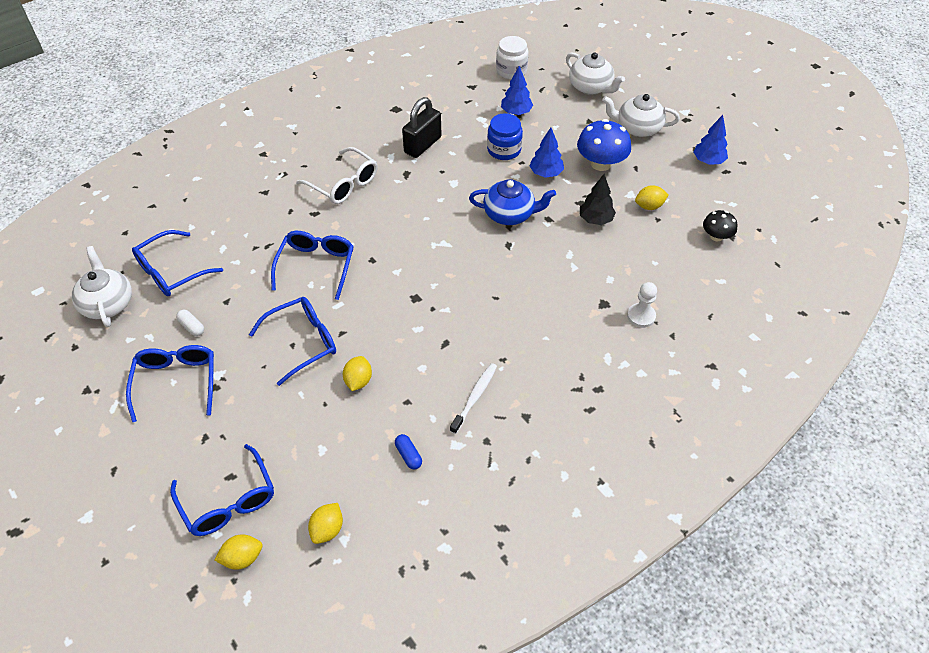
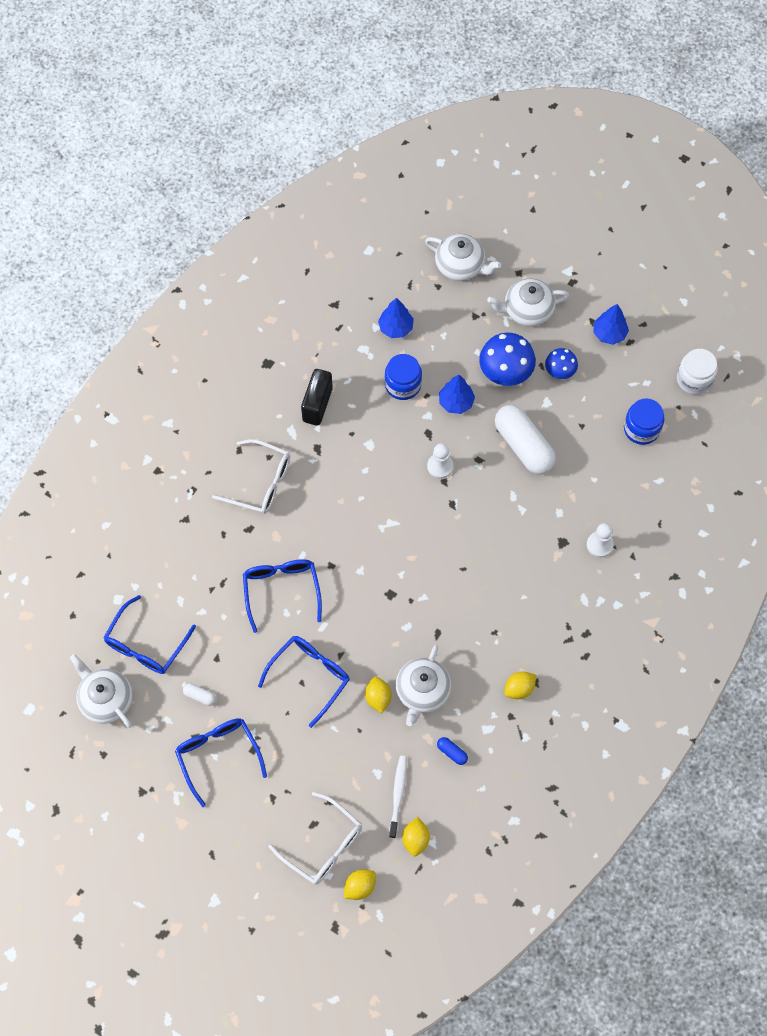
camera: 20 degrees left, 15 degrees up
blue glasses [170,444,274,536] -> white glasses [269,792,362,885]
white toothbrush [450,363,497,434] -> white toothbrush moved to [389,756,407,838]
blue teapot [469,179,556,225] -> white pawn [427,443,453,479]
white jar [496,36,528,79] -> white jar moved to [677,349,718,395]
black tree [580,174,616,225] -> white capsule [495,405,556,475]
yellow lemon [635,185,668,210] -> yellow lemon moved to [504,671,536,699]
black mushroom [703,210,737,241] -> blue jar [624,398,664,445]
none -> white teapot [396,645,451,726]
none -> blue mushroom [545,348,578,379]

